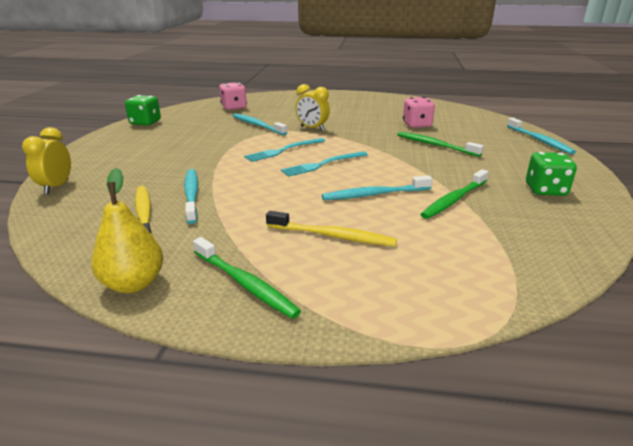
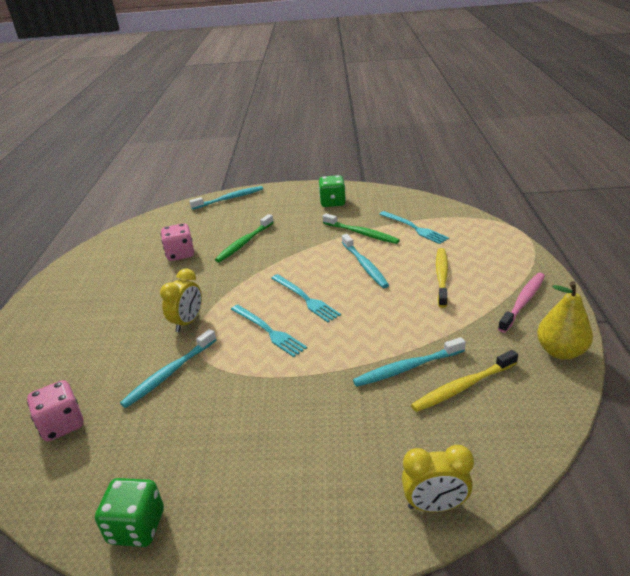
camera: 95 degrees left, 5 degrees up
green toothbrush [193,237,301,319] -> pink toothbrush [498,273,545,333]
none -> turquoise fork [379,211,449,244]

